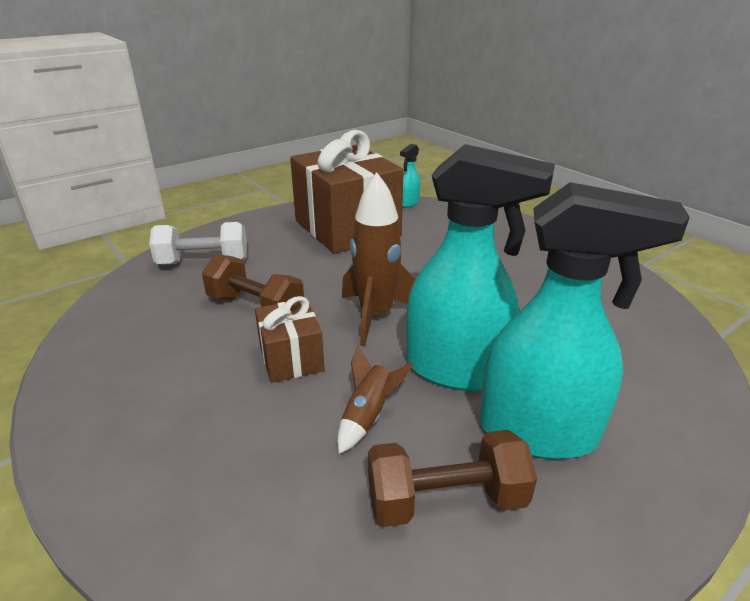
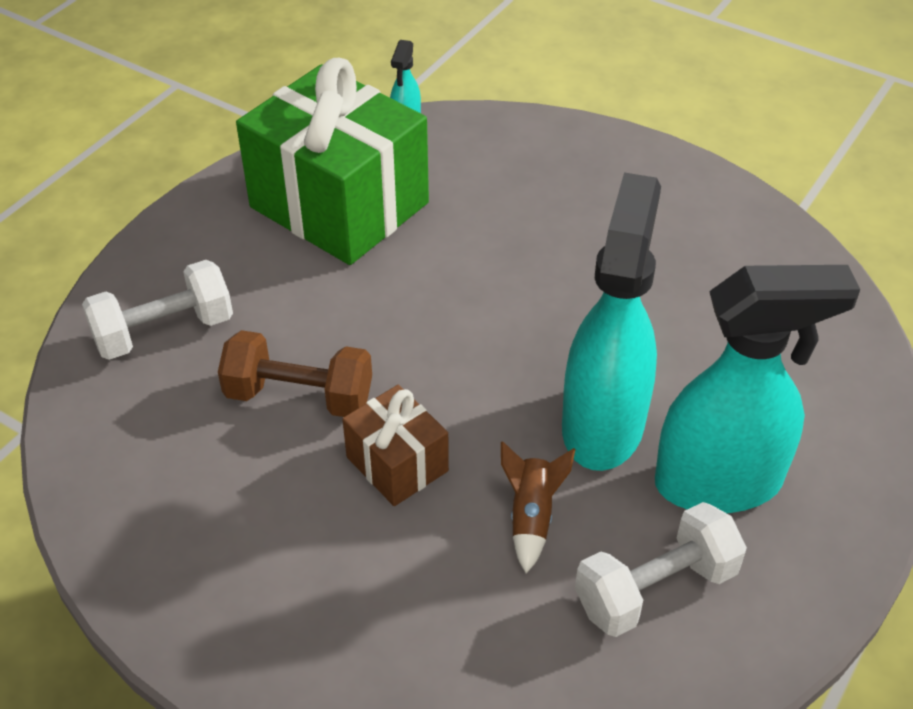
camera: 20 degrees left, 15 degrees up
brown gift [290,130,404,254] -> green gift [236,58,429,265]
brown rocket [342,173,415,346] -> none
brown dumbbell [368,430,537,527] -> white dumbbell [575,502,747,637]
turquoise spray bottle [406,144,555,391] -> turquoise spray bottle turned 75 degrees counterclockwise [562,172,661,471]

